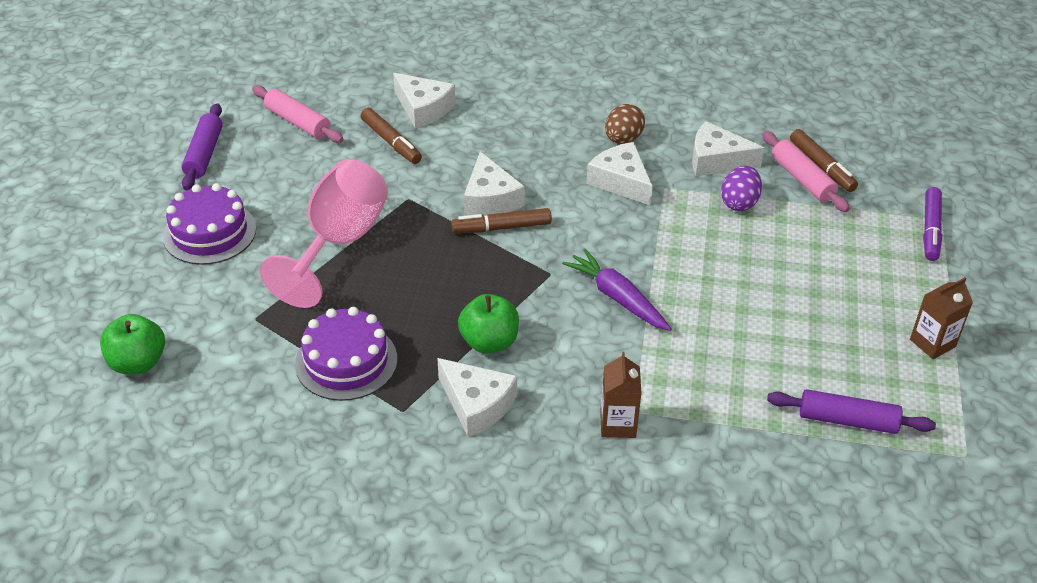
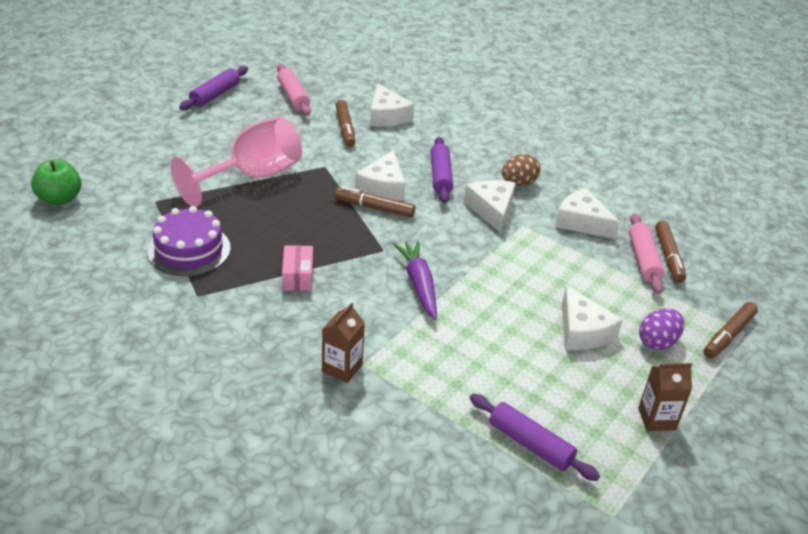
camera: 25 degrees right, 5 degrees down
purple cake [163,183,256,265] -> none
white cheese [437,358,517,437] -> white cheese moved to [562,285,623,350]
green apple [458,294,519,353] -> pink box [282,245,313,291]
purple egg [721,166,762,211] -> purple egg moved to [639,308,684,350]
purple marker [923,187,942,261] -> brown marker [704,302,758,359]
none -> purple rolling pin [431,137,453,203]

